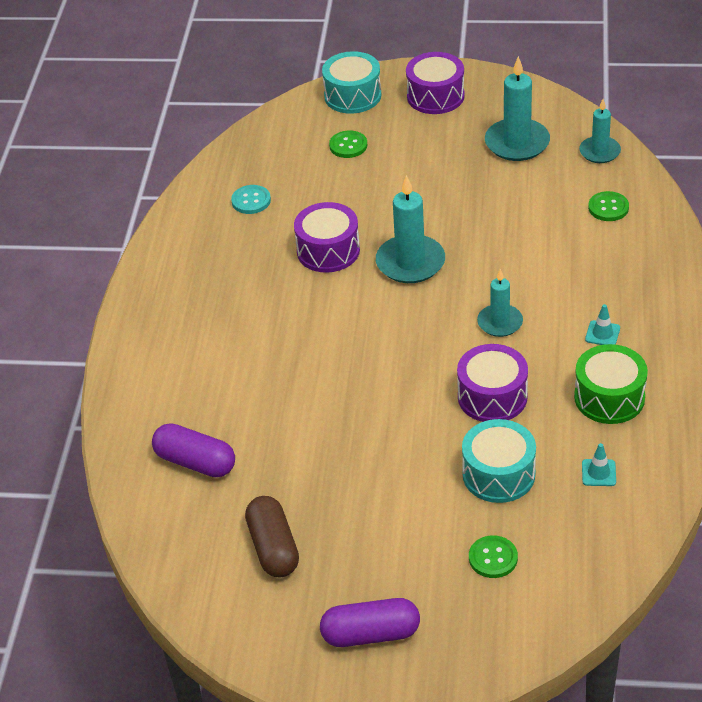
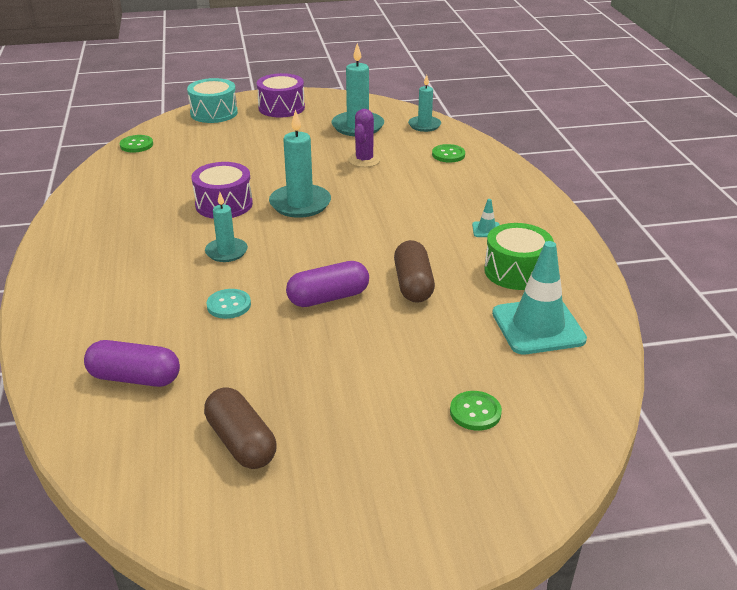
camera: 20 degrees left, 10 degrees down
turquoise button [231,185,271,214] -> turquoise button moved to [206,289,251,319]
purple capsule [320,598,420,647] -> purple capsule moved to [286,261,369,307]
green button [329,130,367,158] -> green button moved to [120,135,153,153]
purple drum [457,344,528,422] -> brown capsule [394,240,435,303]
turquoise drum [462,419,536,503] -> none
turquoise candle [477,269,523,337] -> turquoise candle moved to [205,192,248,262]
turquoise traffic cone [582,443,616,486] -> turquoise traffic cone [492,241,587,355], size x2.39
none -> purple cactus [348,109,380,167]

